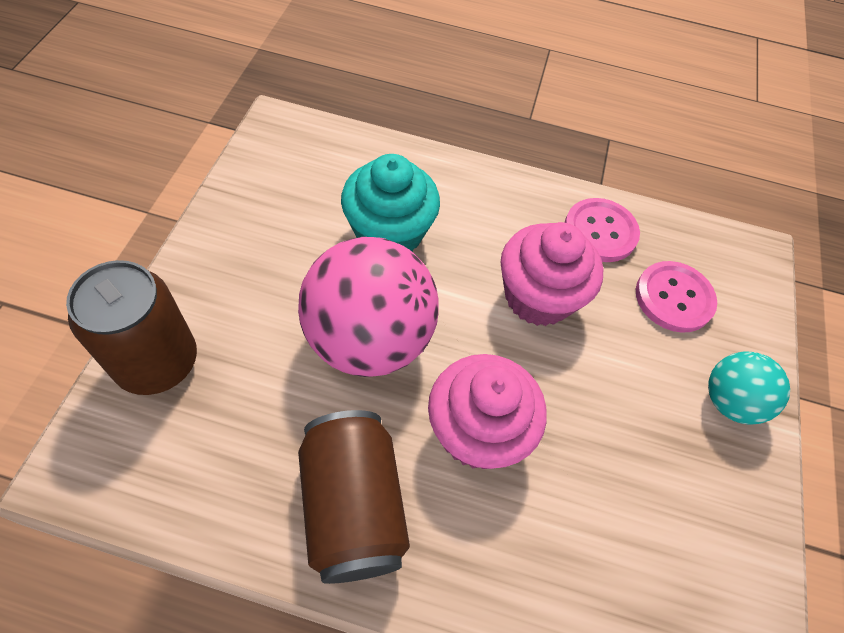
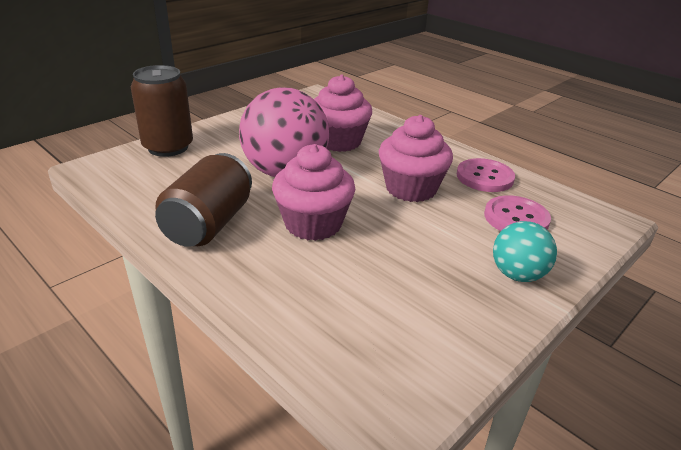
camera: 35 degrees right, 25 degrees down
turquoise cupcake [341,154,440,252] -> pink cupcake [314,74,372,152]

